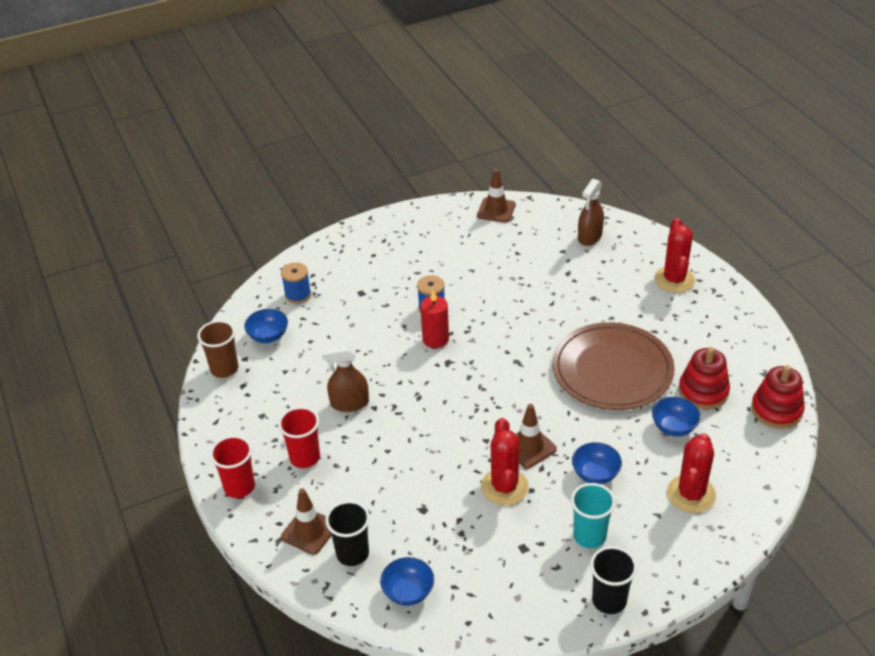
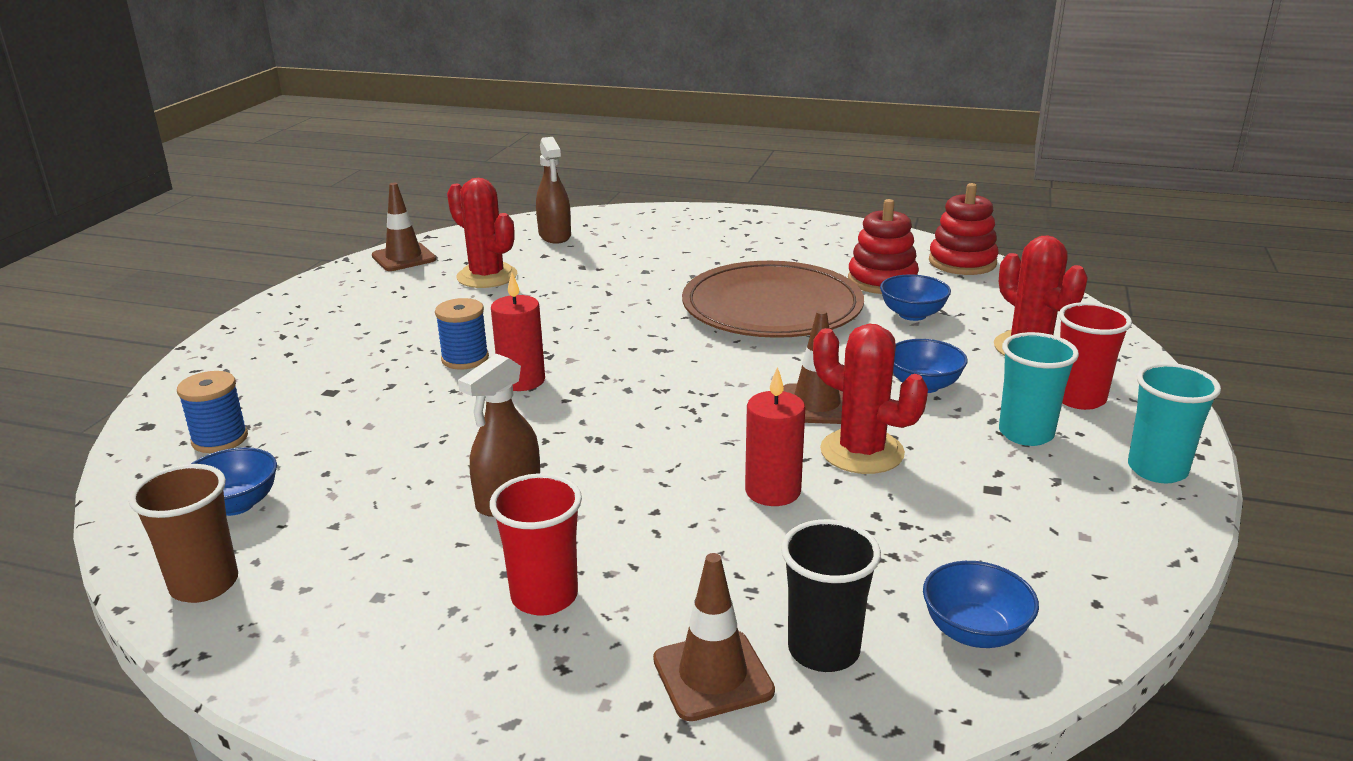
camera: 50 degrees left, 15 degrees down
red cup [210,436,255,498] -> red cup moved to [1059,302,1132,410]
black cup [590,546,637,614] -> turquoise cup [1128,363,1221,483]
red cactus [654,218,695,293] -> red cactus moved to [447,178,517,288]
none -> red candle [745,367,805,506]

